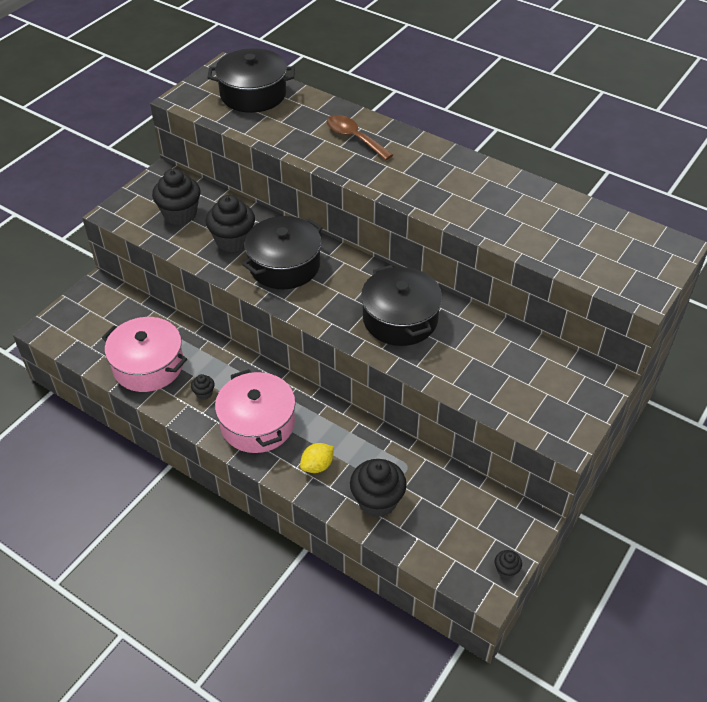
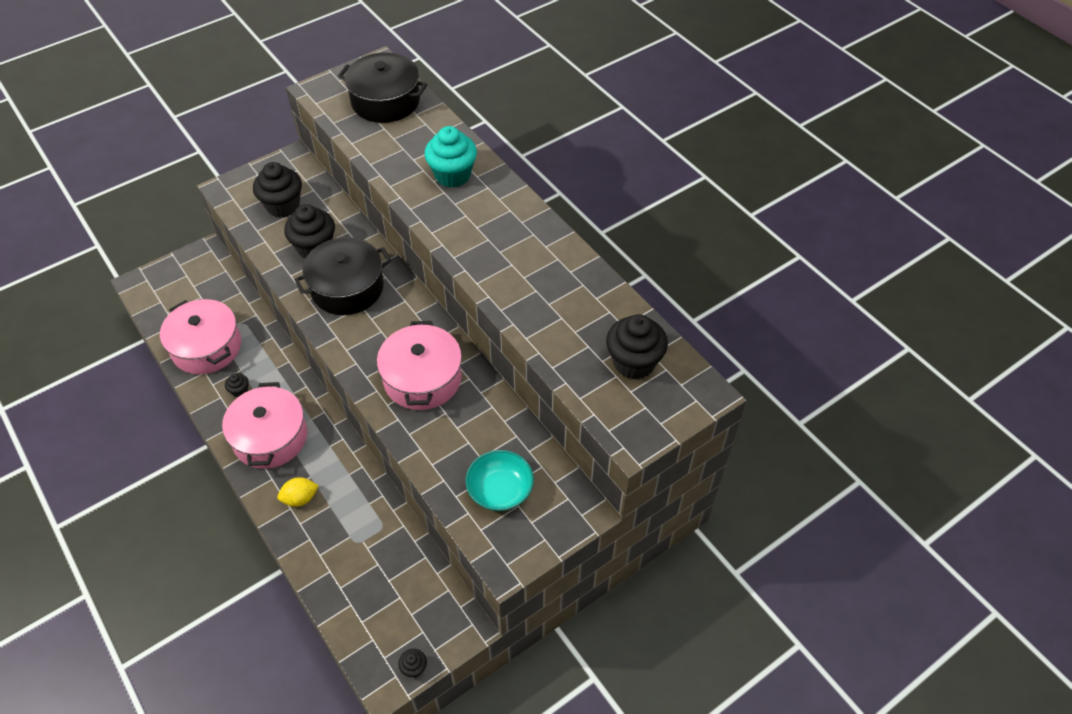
camera: 20 degrees right, 5 degrees up
brown spoon [326,115,393,160] -> turquoise cupcake [424,126,477,188]
black cupcake [350,459,407,518] -> black cupcake moved to [606,314,668,379]
black pot [361,265,442,346] -> pink pot [377,321,462,410]
none -> turquoise bowl [466,450,534,511]

